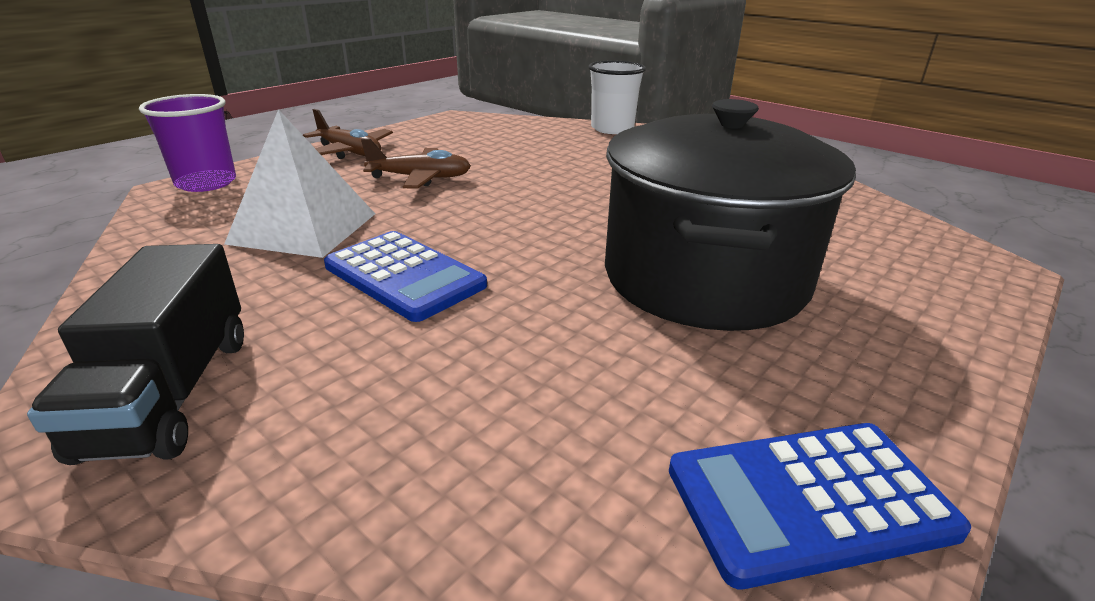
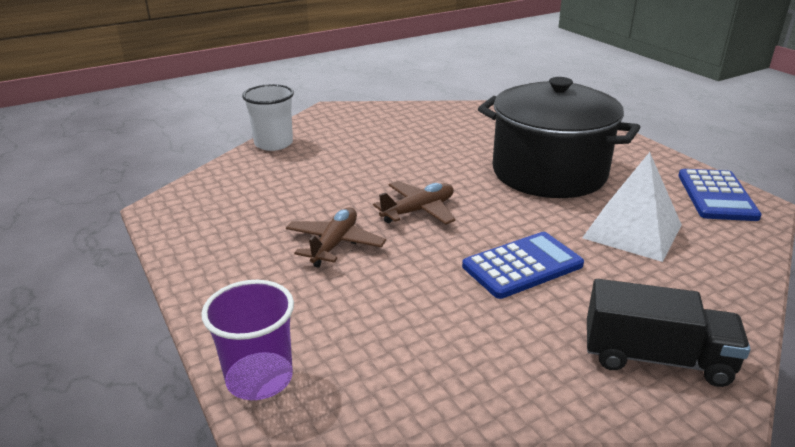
camera: 70 degrees left, 0 degrees up
white pyramid [224,109,375,258] -> white pyramid moved to [582,152,682,262]
brown plane [303,109,393,159] -> brown plane moved to [373,181,456,225]

